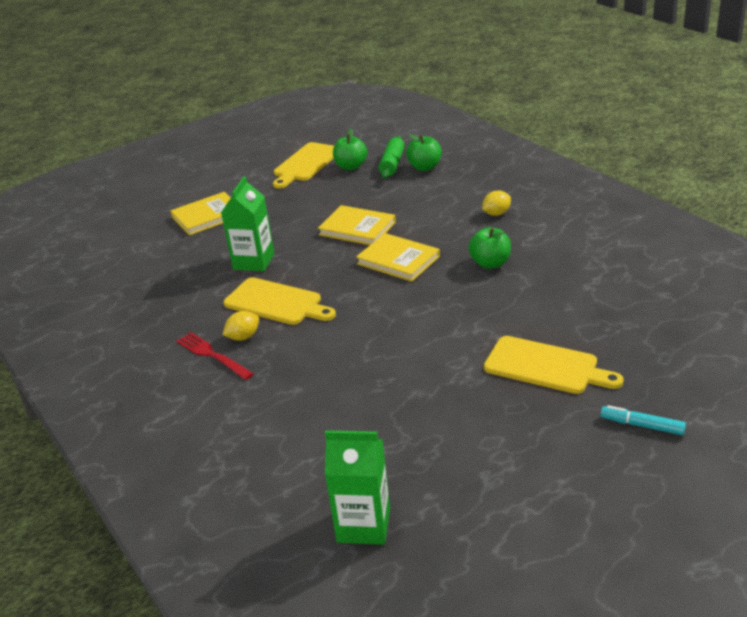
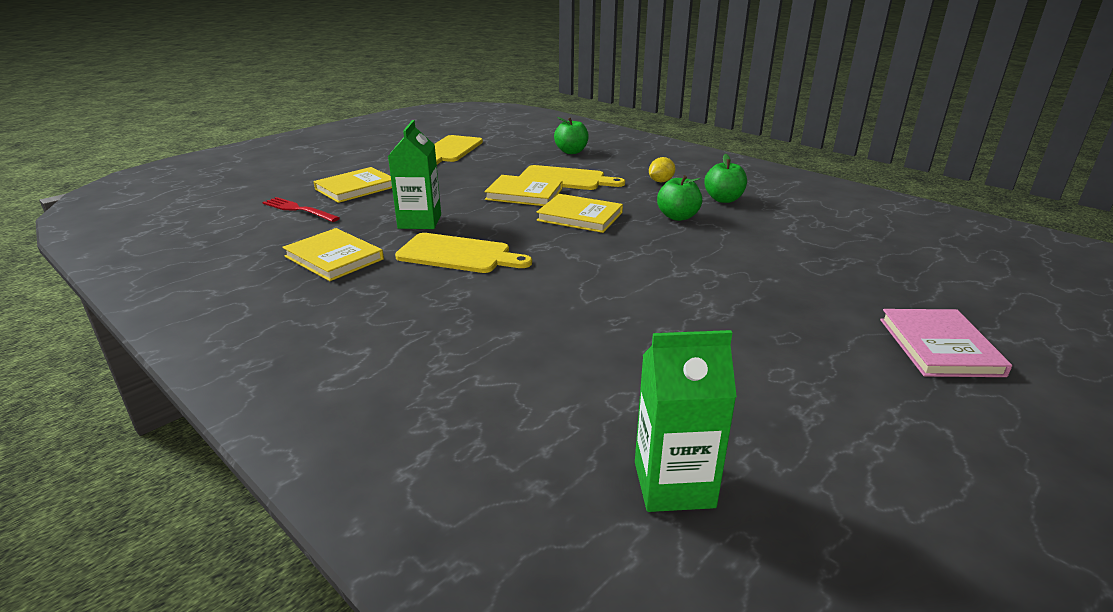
camera: 15 degrees left, 5 degrees down
red fork [176,332,253,380] -> red fork moved to [262,197,340,222]
yellow lemon [223,311,259,341] -> none
green apple [333,129,367,170] -> green apple moved to [704,154,747,203]
green rolling pin [379,135,405,179] -> none
yellow cutting board [484,336,624,394] -> yellow cutting board moved to [520,165,625,190]
turquoise marker [601,405,686,435] -> pink book [880,309,1012,377]
none -> yellow book [282,228,384,281]

